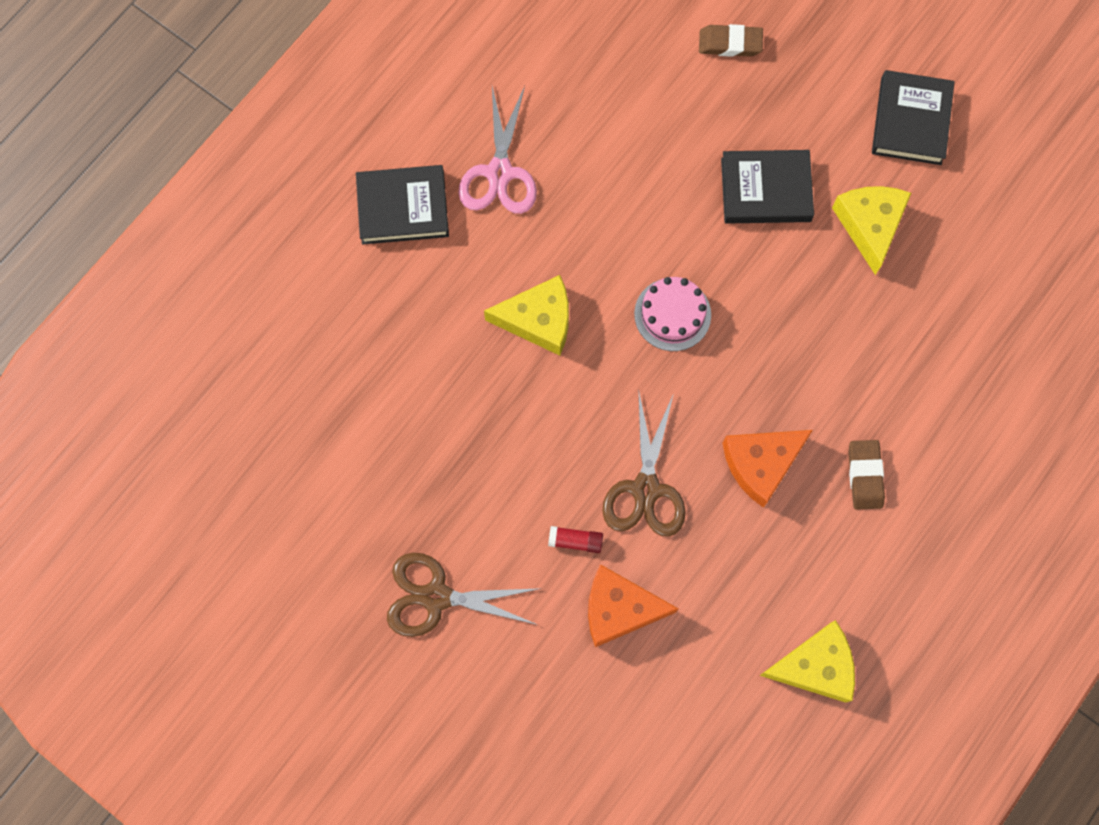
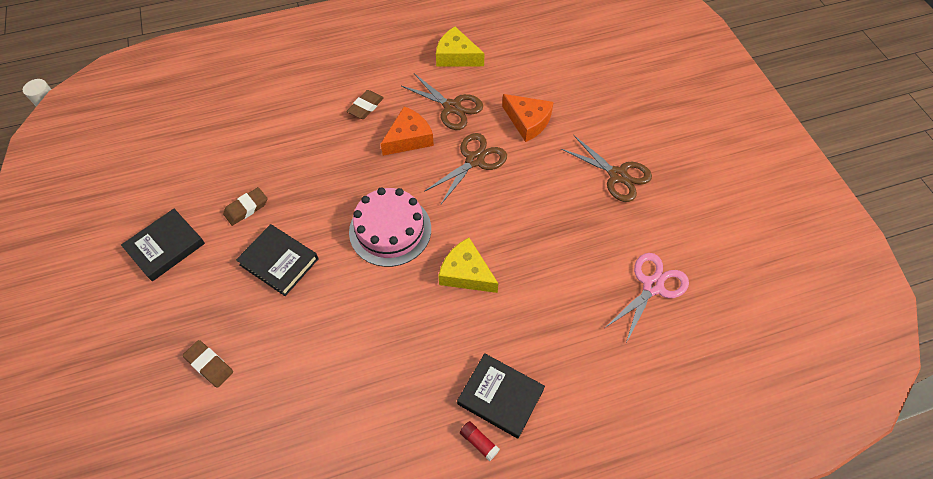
camera: 145 degrees left, 15 degrees down
pink scissors [459,86,537,214] -> pink scissors moved to [605,253,689,343]
red glue stick [548,526,603,553] -> red glue stick moved to [460,421,500,462]
pink cake [634,277,711,351] -> pink cake [349,187,431,267], size x1.59
orange cheese [723,430,813,508] -> orange cheese turned 45 degrees counterclockwise [381,106,434,156]
yellow cheese [832,186,911,275] -> brown eraser [223,187,268,226]
none -> brown scissors [401,73,483,130]

